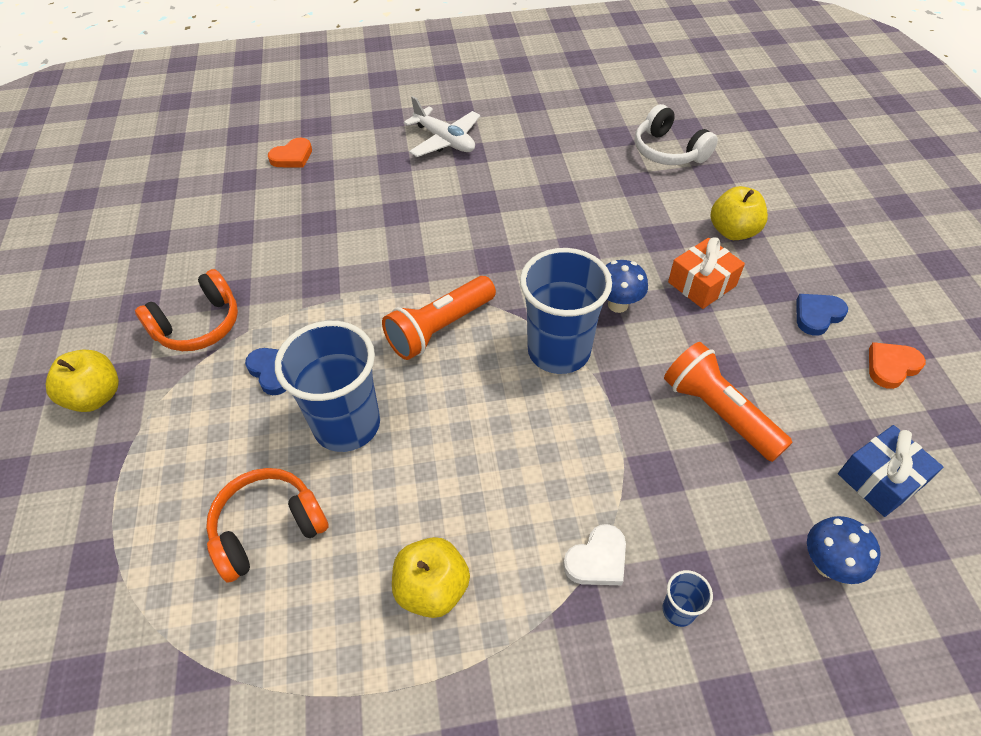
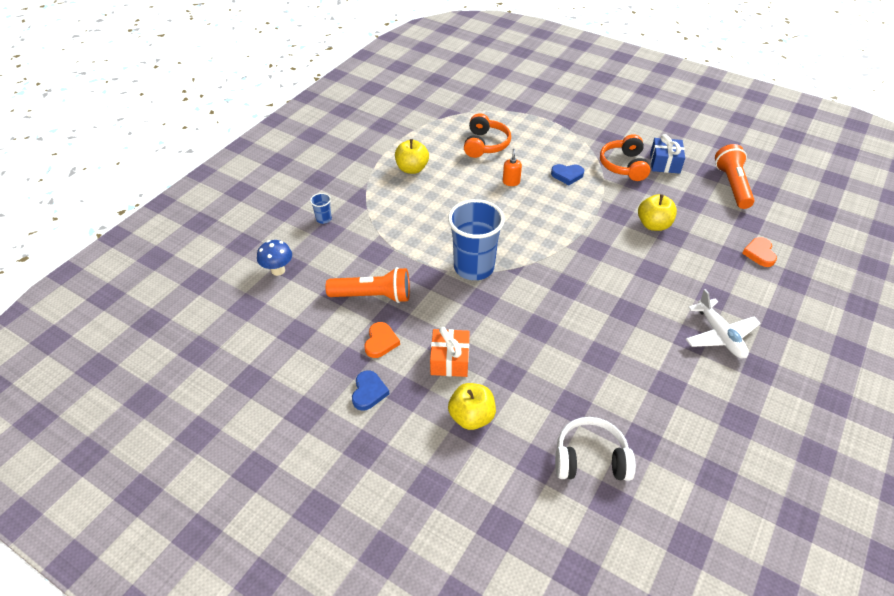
camera: 130 degrees right, 5 degrees down
yellow apple [45,350,119,412] -> yellow apple moved to [638,194,677,231]
blue cup [275,321,380,452] -> orange soap dispenser [503,149,522,186]
orange flashlight [382,276,496,360] -> orange flashlight moved to [715,144,755,209]
white plane [404,96,480,157] -> white plane turned 105 degrees counterclockwise [686,289,761,359]
white heart [563,524,626,585] -> none
blue mushroom [605,260,648,313] -> none
blue gift [838,425,943,517] -> blue gift moved to [650,134,685,174]
orange heart [869,342,926,389] -> orange heart moved to [365,322,400,358]

